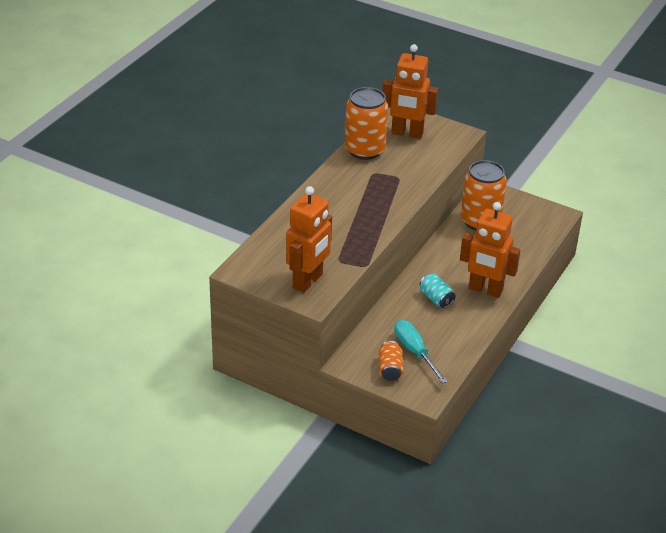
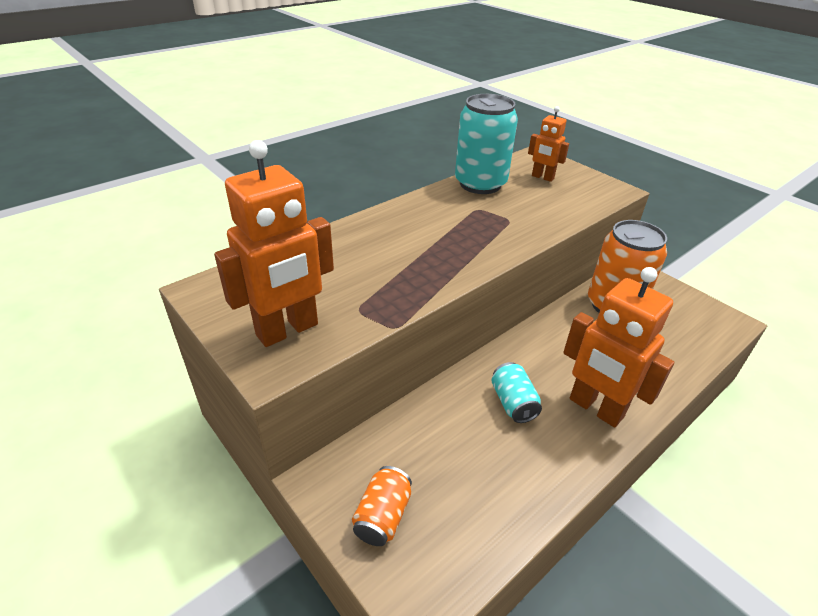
camera: 20 degrees right, 0 degrees up
orange can [345,87,388,160] -> turquoise can [455,94,518,194]
orange robot [383,44,438,139] -> orange robot [528,106,569,182], size x0.55
turquoise screwdriver [394,320,448,384] -> none

